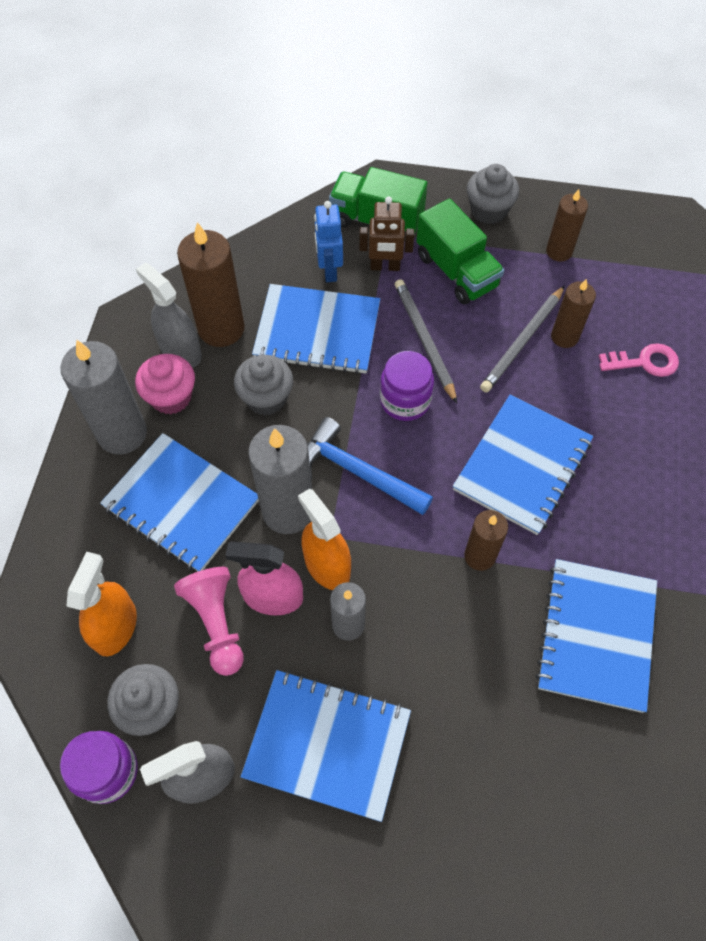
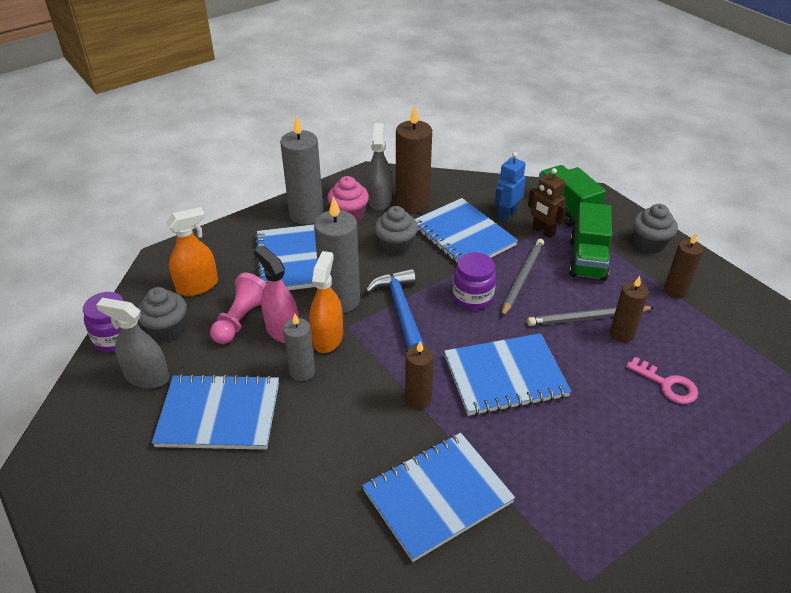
camera: 45 degrees right, 20 degrees down
blue notebook [241,670,411,822] -> blue notebook turned 60 degrees counterclockwise [152,373,279,450]

